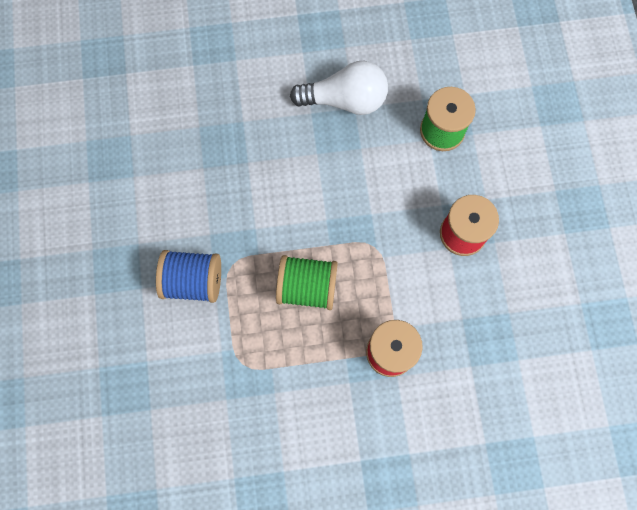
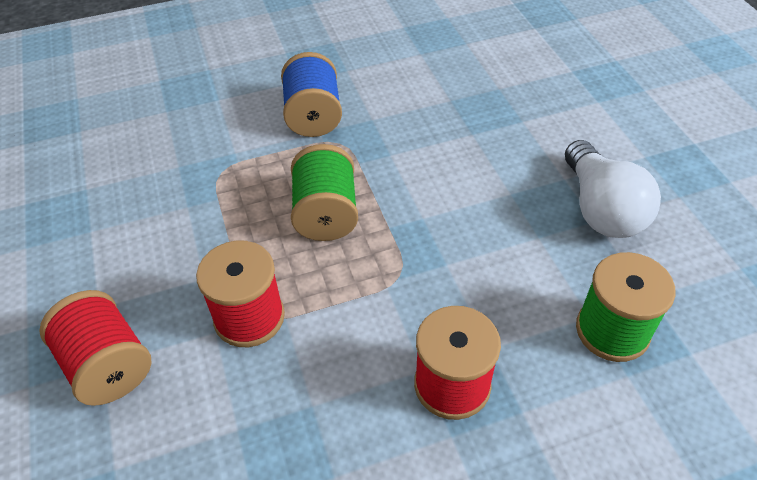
camera: 80 degrees right, 25 degrees down
none -> red spool [39,290,152,406]

